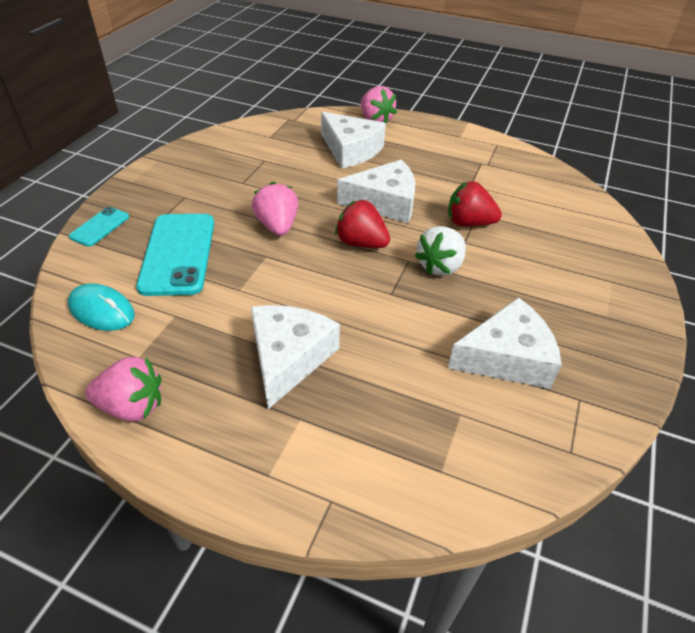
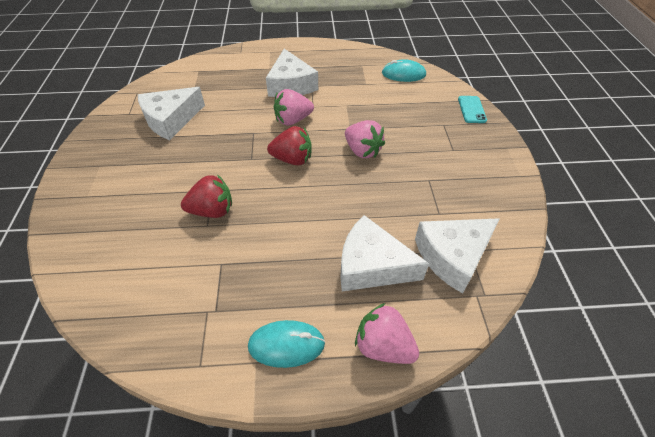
camera: 155 degrees right, 5 degrees up
pink strawberry [85,357,161,422] -> pink strawberry moved to [274,89,314,126]
turquoise phone [136,214,214,296] -> none
white cheese [337,160,415,223] -> white cheese moved to [415,218,500,293]
white strawberry [415,226,466,276] -> none
none -> turquoise mouse [248,320,325,368]

